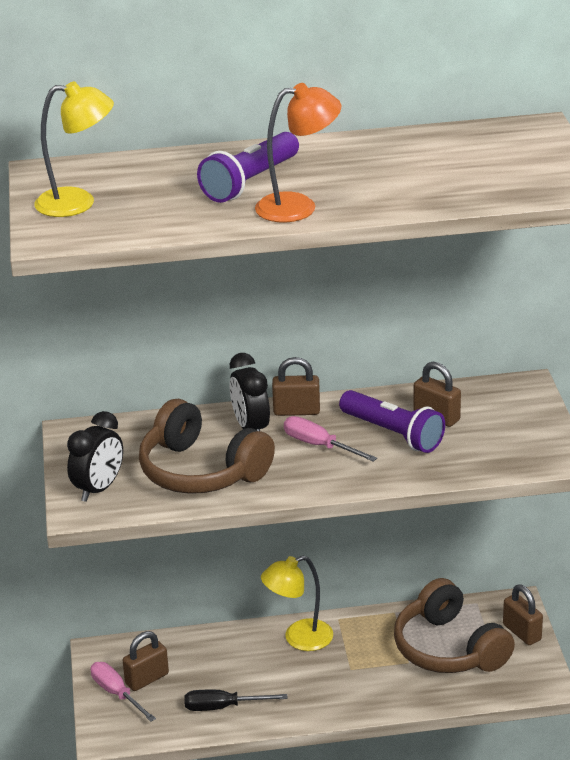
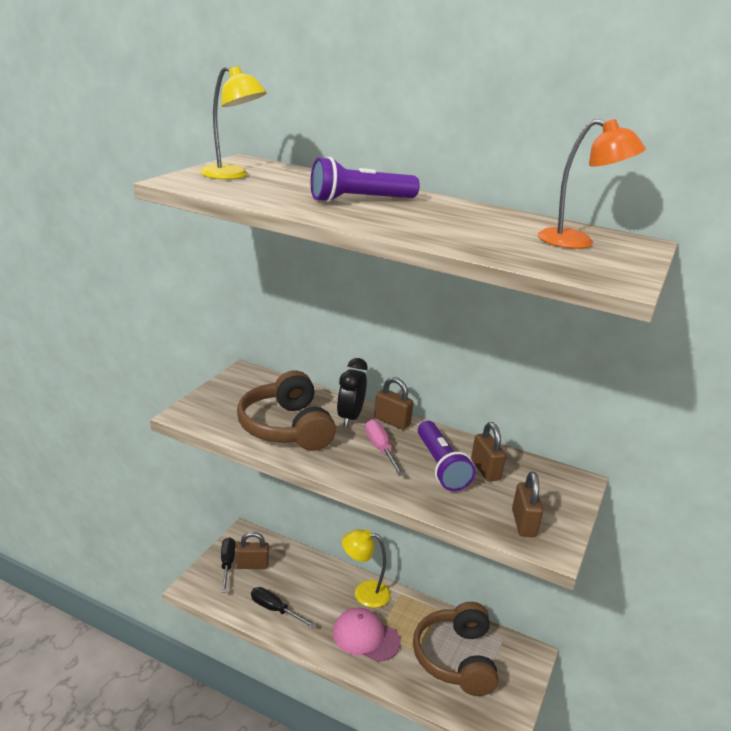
camera: 30 degrees right, 5 degrees down
black clock [67,411,123,502] -> none
pink screwdriver [91,662,156,722] -> black screwdriver [221,537,235,593]
orange lamp [255,83,341,223] -> orange lamp moved to [538,119,646,249]
brown padlock [503,584,543,645] -> brown padlock moved to [512,472,543,537]
none -> pink cap [332,607,401,662]

